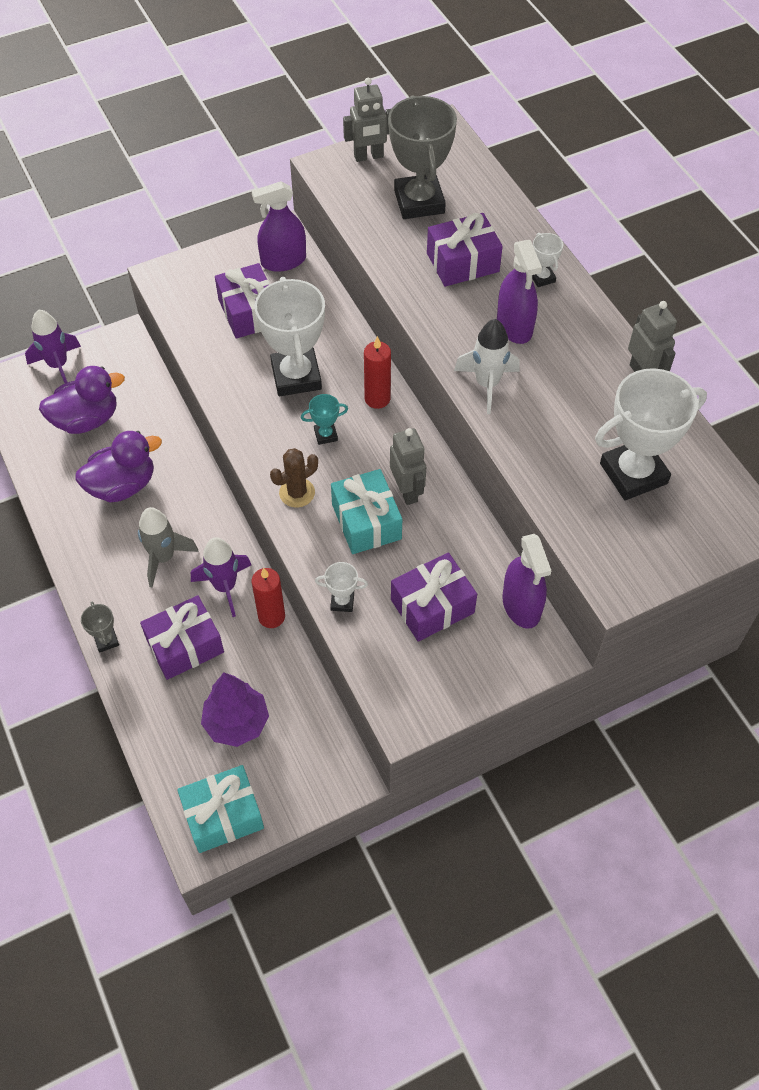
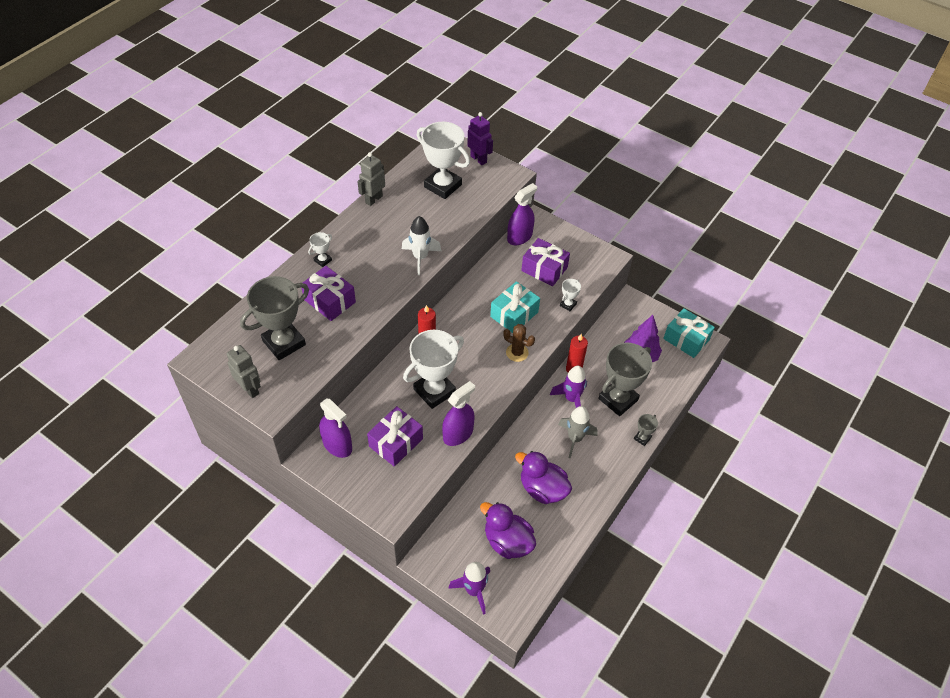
camera: 120 degrees left, 5 degrees down
purple gift [140,595,224,680] -> grey trophy [598,343,652,416]
turquoise trophy [301,394,348,445] -> none
white trophy [315,562,368,612] -> white trophy turned 60 degrees clockwise [560,279,581,311]
grey robot [390,428,426,505] -> none
purple spray bottle [497,240,542,344] -> purple spray bottle moved to [442,381,475,446]
none -> purple robot [467,112,493,165]

